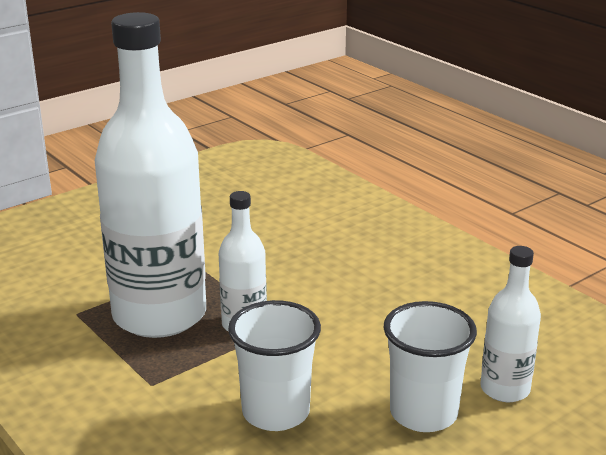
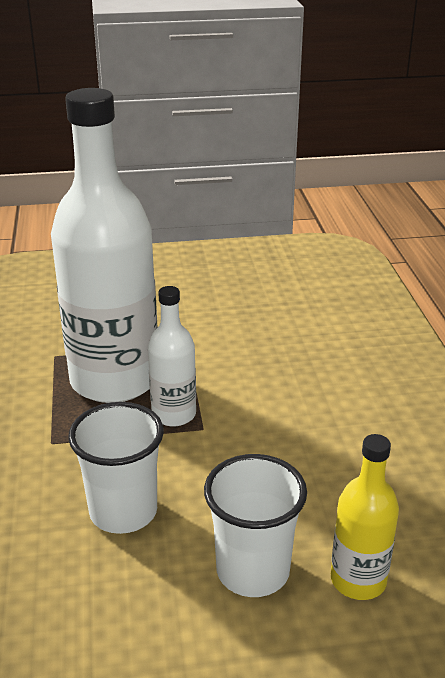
camera: 30 degrees right, 5 degrees up
white bottle [480,246,541,402] -> yellow bottle [331,434,399,600]

